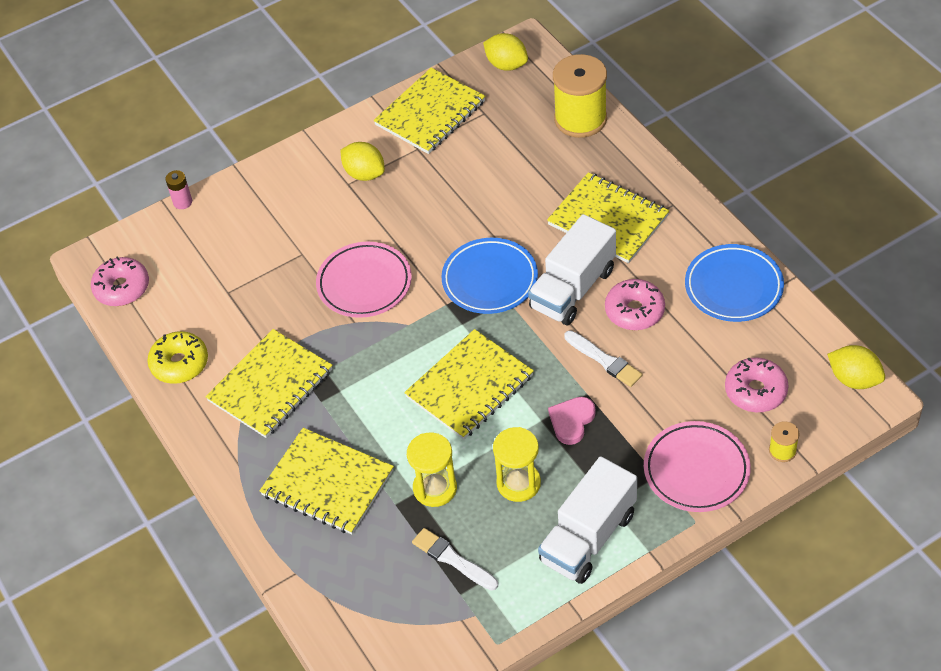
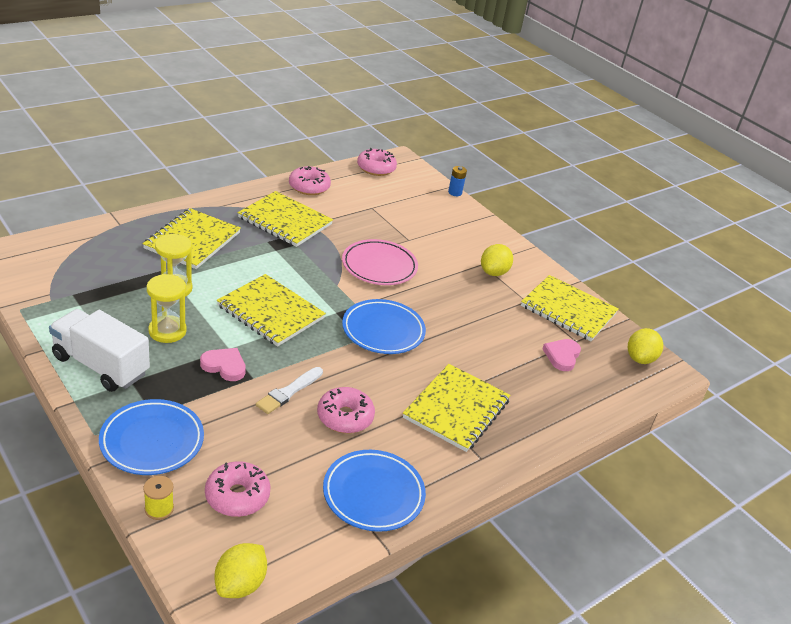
camera: 75 degrees right, 15 degrees down
yellow donut [148,331,208,384] -> pink donut [289,166,331,195]
pink battery [165,170,192,209] -> blue battery [448,166,467,196]
white brush [412,528,498,591] -> none
white truck [528,214,616,325] -> none
yellow spool [553,54,607,138] -> none
pink plate [644,421,751,512] -> blue plate [99,399,204,475]
none -> pink heart [542,339,581,371]

